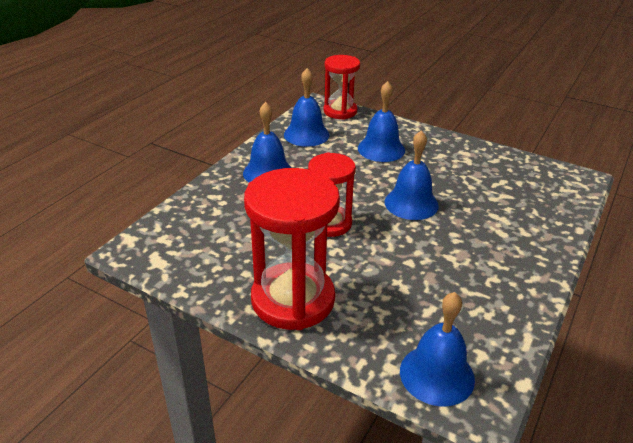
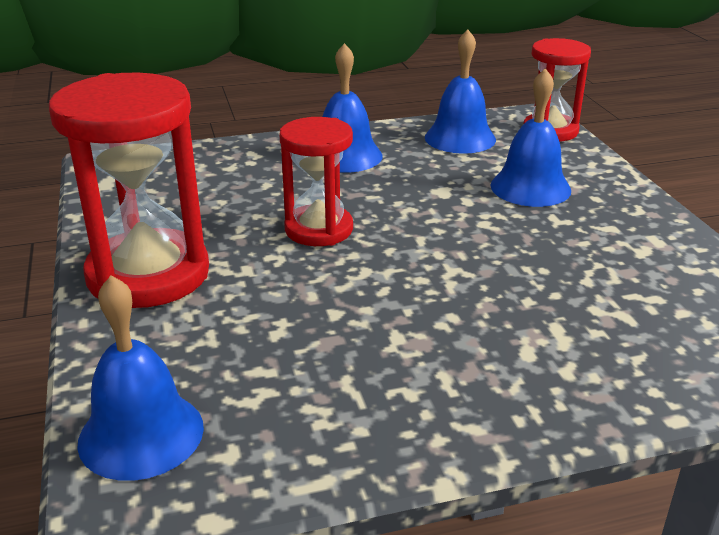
camera: 45 degrees right, 5 degrees down
blue bell [385,130,439,220] -> none

